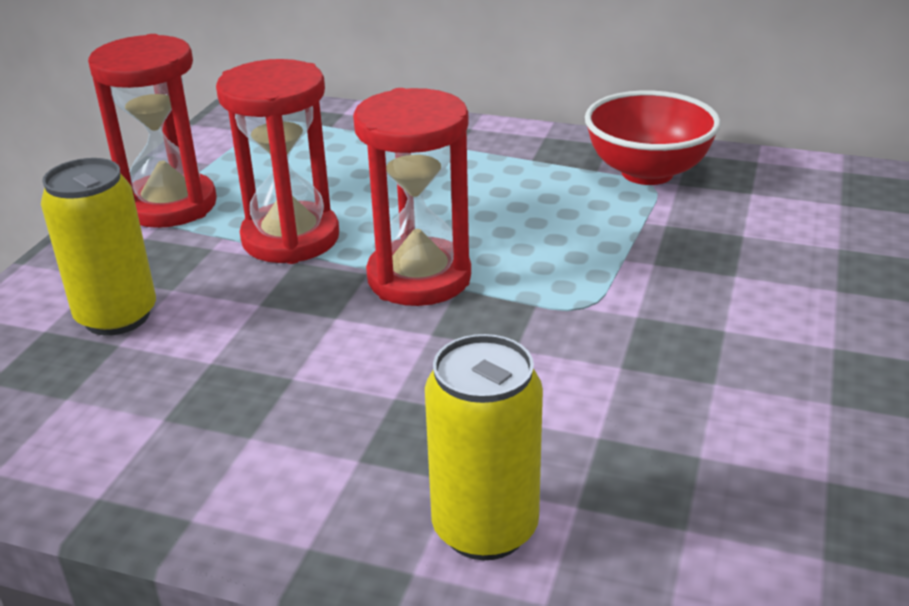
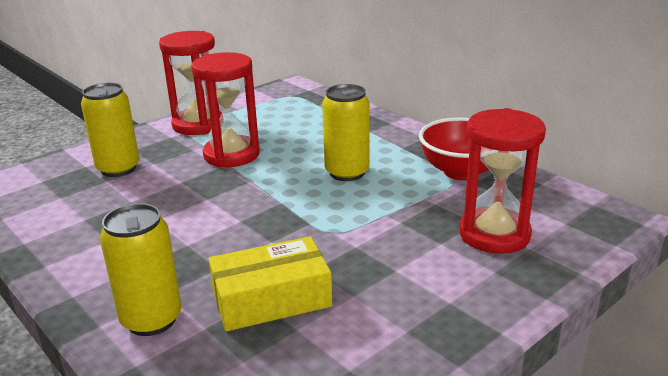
camera: 30 degrees right, 5 degrees down
red hourglass [353,88,471,306] -> red hourglass moved to [459,108,546,254]
none -> yellow box [209,236,332,332]
none -> yellow can [322,84,370,181]

